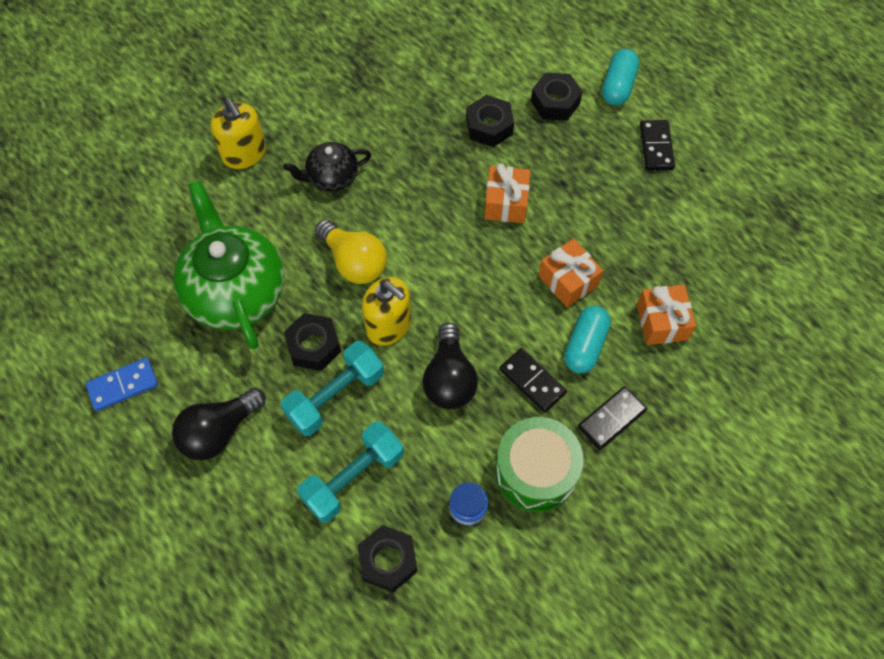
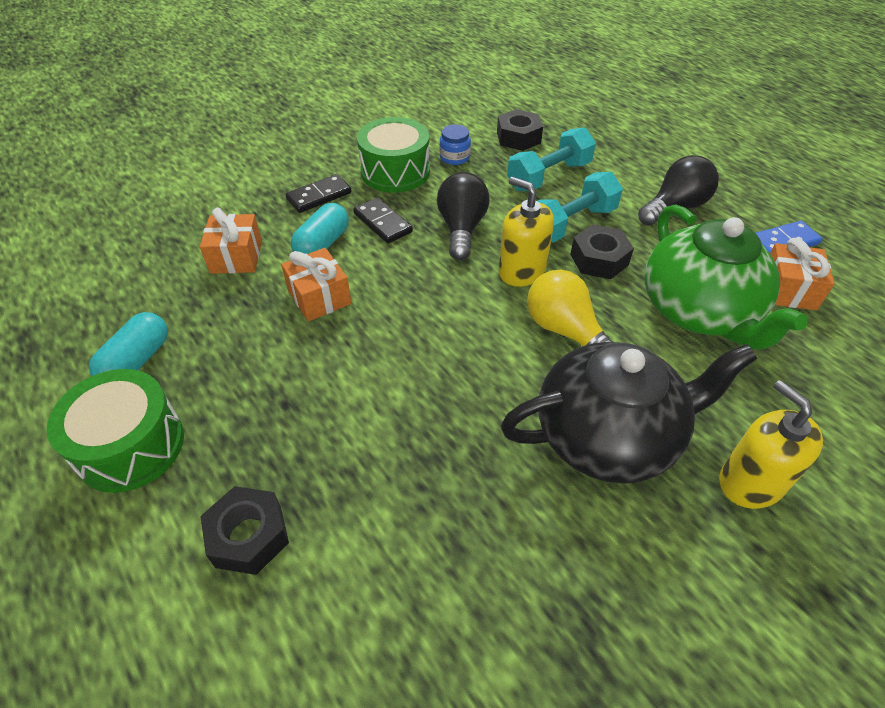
camera: 175 degrees left, 15 degrees down
black teapot [284,142,371,191] -> black teapot [501,342,757,484], size x1.91
black nut [466,95,514,147] -> none
orange gift [484,163,530,223] -> orange gift moved to [770,238,835,311]
turquoise capsule [602,49,639,105] -> turquoise capsule moved to [89,312,168,376]
black domino [640,120,675,170] -> green drum [47,369,184,493]

